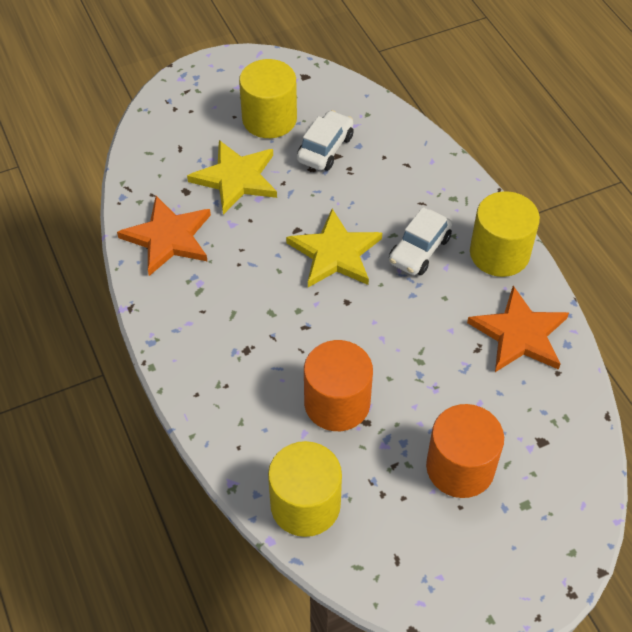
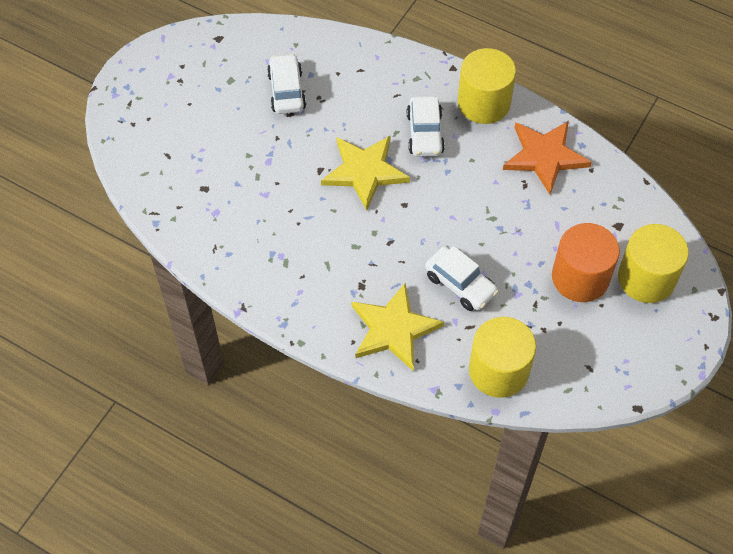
camera: 35 degrees left, 5 degrees up
orange star [117,196,211,276] -> none
yellow star [187,140,277,215] -> yellow star moved to [352,283,444,371]
yellow cylinder [239,59,297,138] -> yellow cylinder moved to [618,224,689,303]
orange cylinder [304,340,373,431] -> white car [425,246,499,311]

